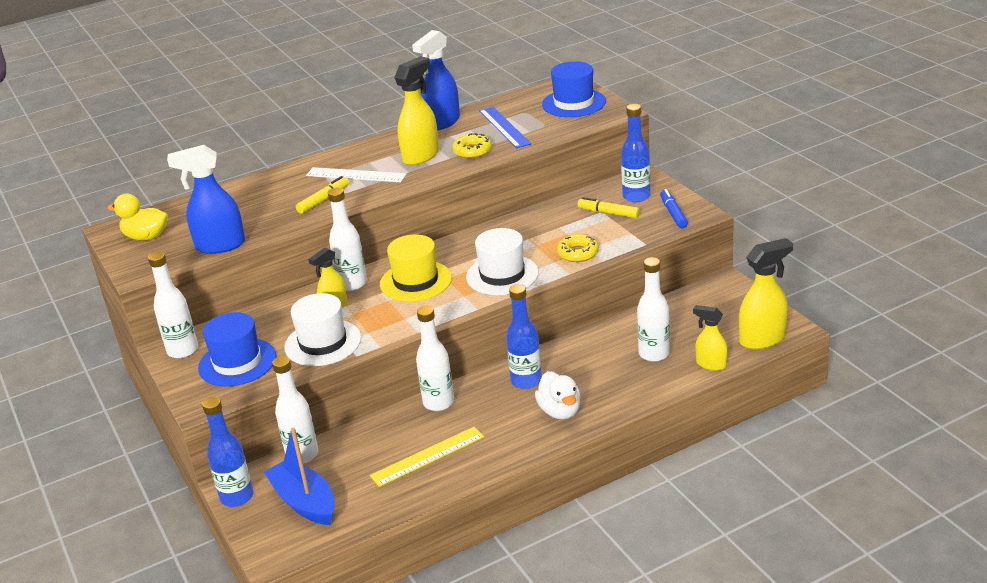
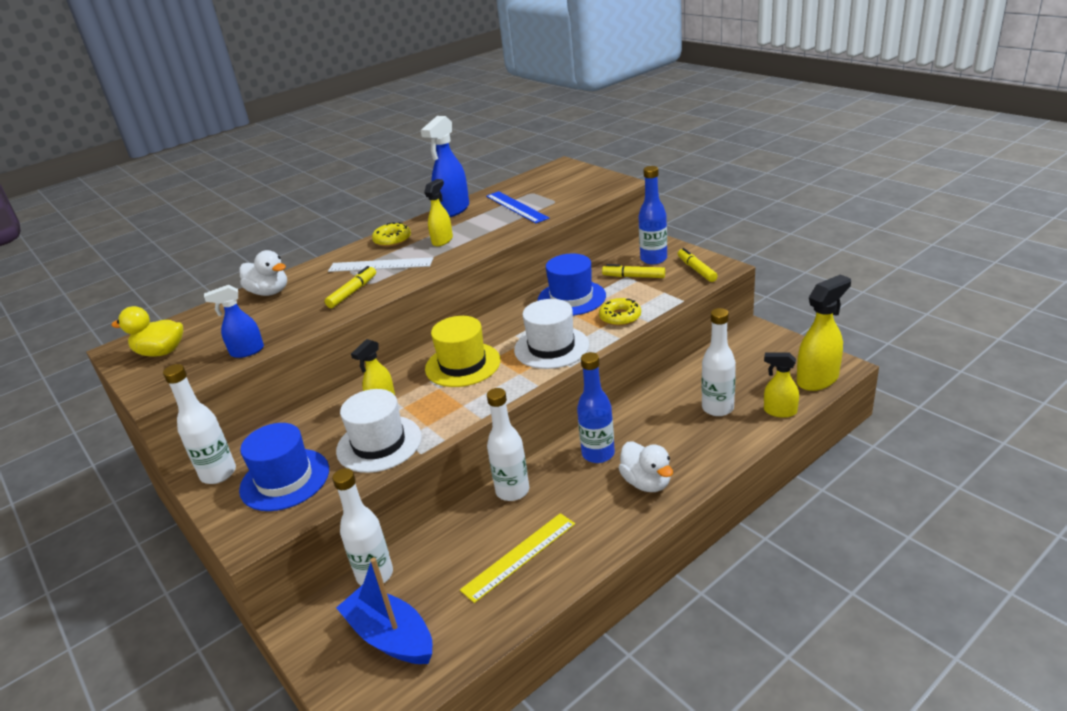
camera: 10 degrees left, 0 degrees up
blue spray bottle [167,145,245,254] -> blue spray bottle [204,285,264,358], size x0.61
blue bottle [202,397,254,507] -> none
white bottle [328,187,367,291] -> none
yellow spray bottle [394,56,439,165] -> yellow spray bottle [424,179,453,246], size x0.61
yellow donut [452,133,492,159] -> yellow donut moved to [372,222,411,247]
blue hat [542,61,606,117] -> blue hat moved to [537,254,606,316]
blue marker [660,189,688,228] -> yellow marker [678,248,717,282]
none -> white duck [239,250,287,296]

